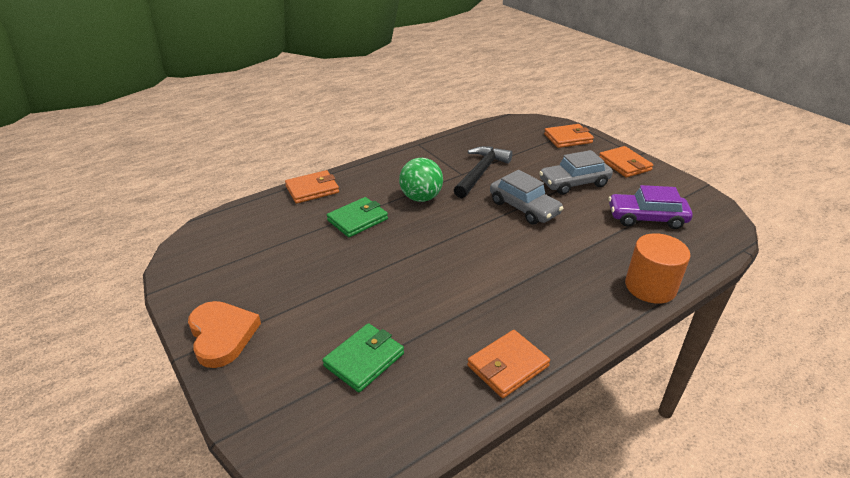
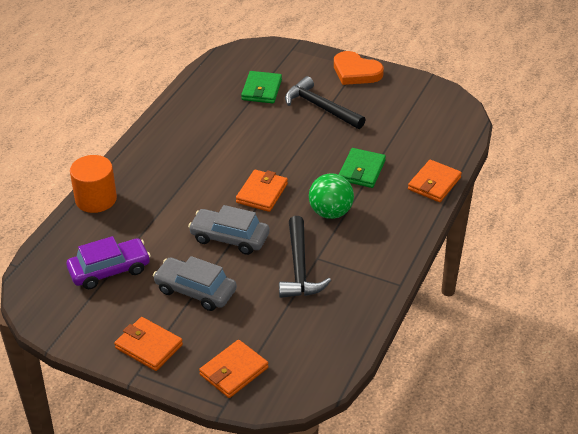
camera: 150 degrees right, 5 degrees up
orange wallet [467,330,550,398] -> orange wallet moved to [236,170,288,212]
grey car [539,150,613,195] -> grey car turned 105 degrees counterclockwise [153,256,237,311]
none -> black hammer [285,76,365,129]

